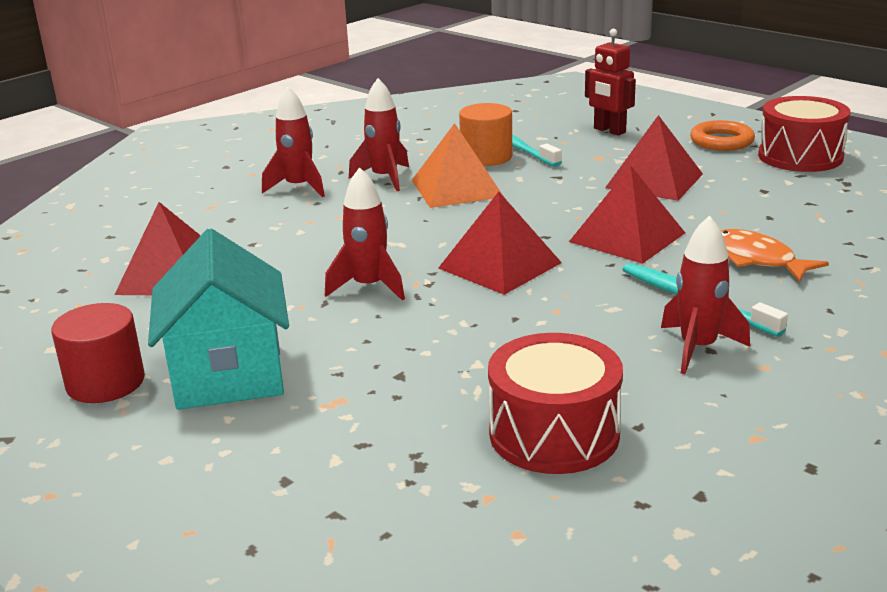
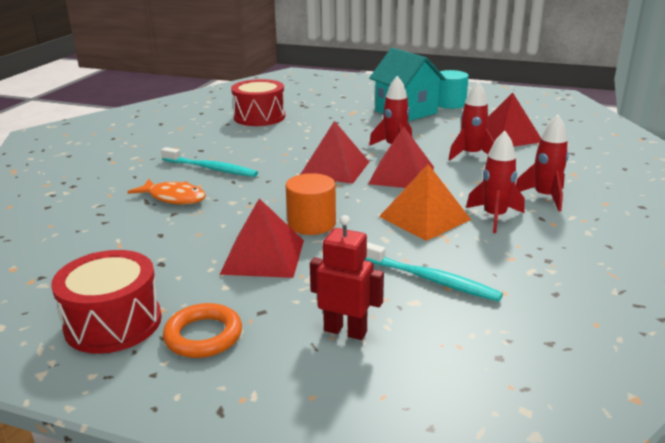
camera: 155 degrees right, 0 degrees up
red cylinder [51,303,145,403] -> turquoise cylinder [438,70,469,109]
orange cylinder [459,103,512,166] -> orange cylinder moved to [286,173,336,235]
red pyramid [569,166,685,264] -> red pyramid moved to [368,127,434,188]
red rocket [661,215,750,374] -> red rocket moved to [449,81,494,161]

